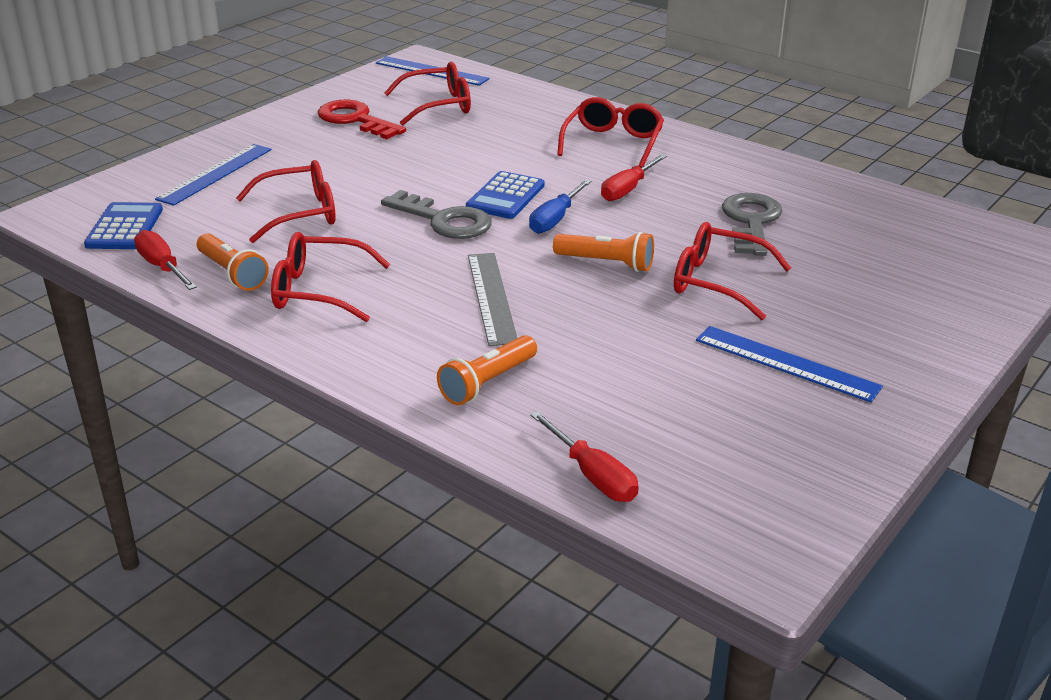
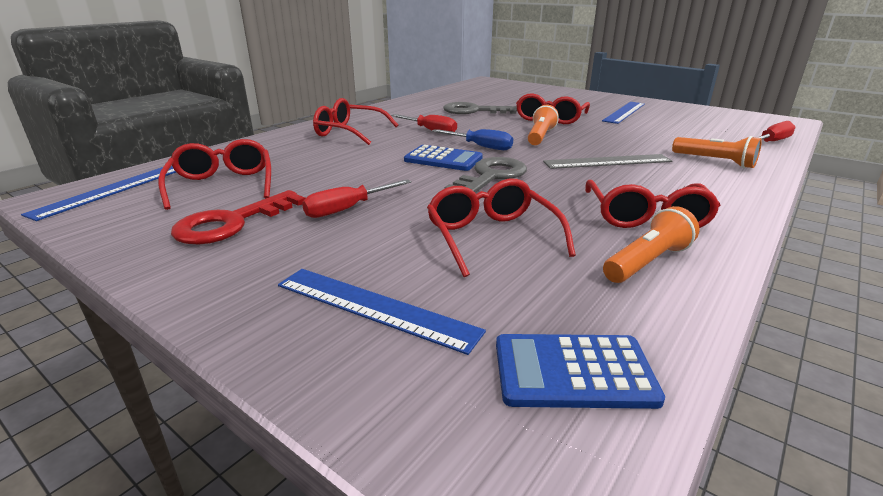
camera: 90 degrees left, 5 degrees down
red screwdriver [134,230,197,290] -> red screwdriver moved to [302,179,411,218]

